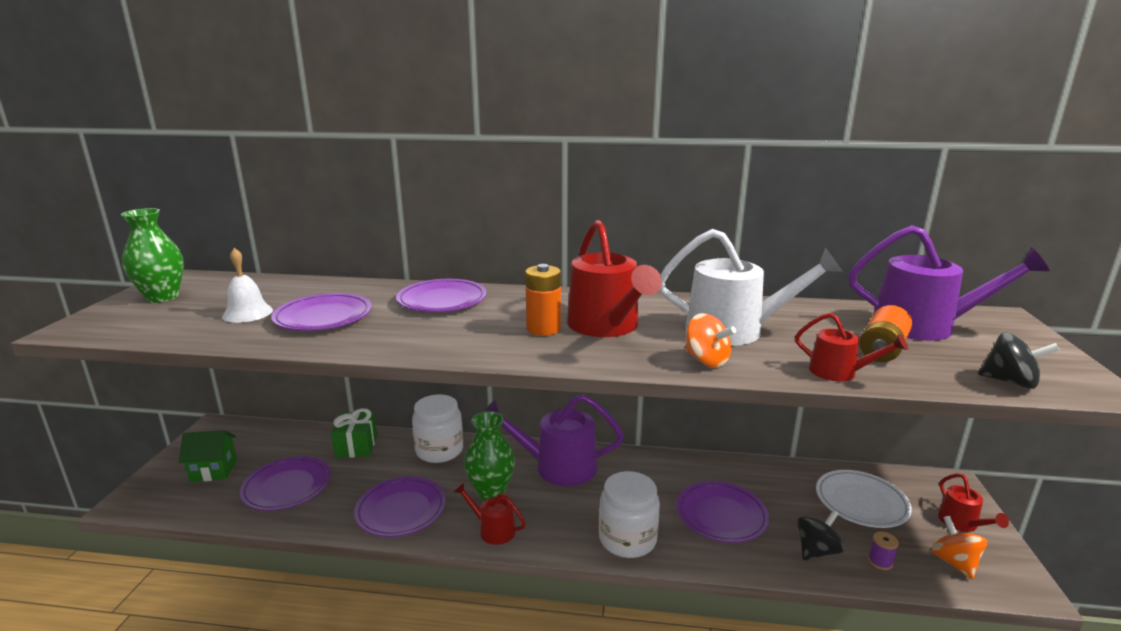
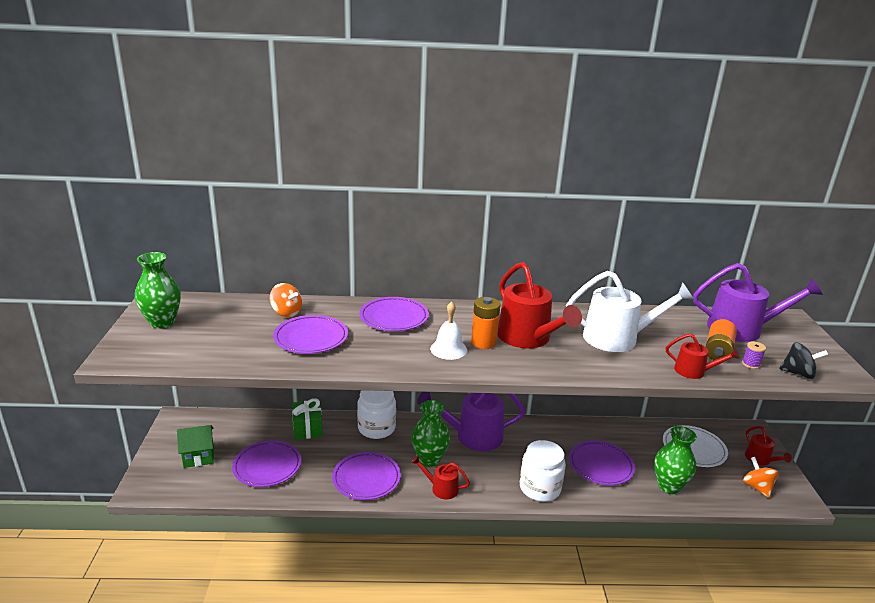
camera: 10 degrees left, 5 degrees up
white bell [222,248,273,323] -> white bell moved to [430,301,467,360]
orange spinning top [685,313,736,367] -> orange spinning top moved to [270,283,302,317]
black spinning top [797,510,845,560] -> green vase [654,426,697,494]
purple spool [868,531,899,570] -> purple spool moved to [742,341,766,369]

